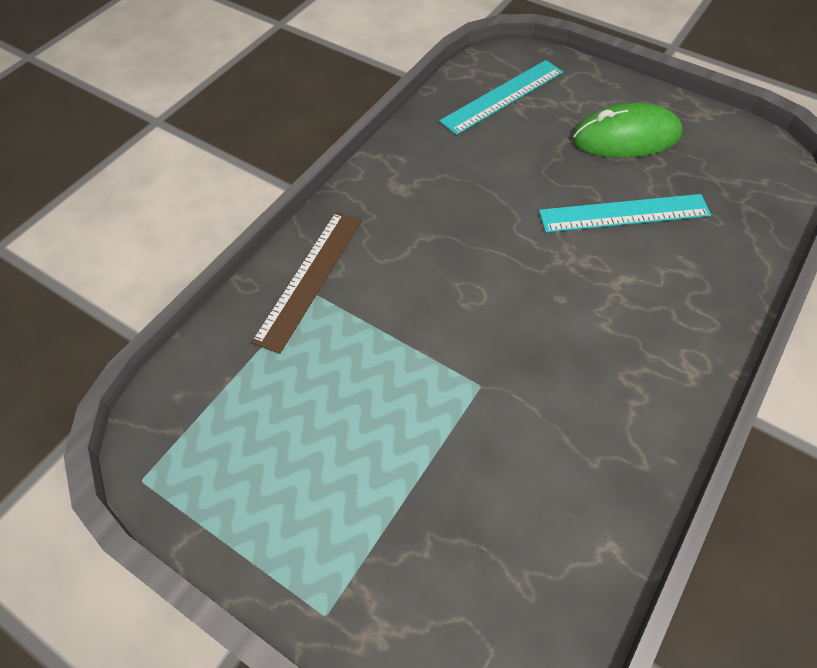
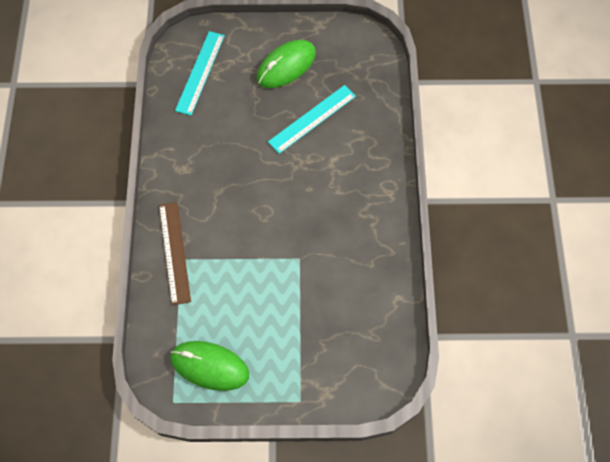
camera: 35 degrees left, 10 degrees up
none -> green mouse [170,341,249,391]

